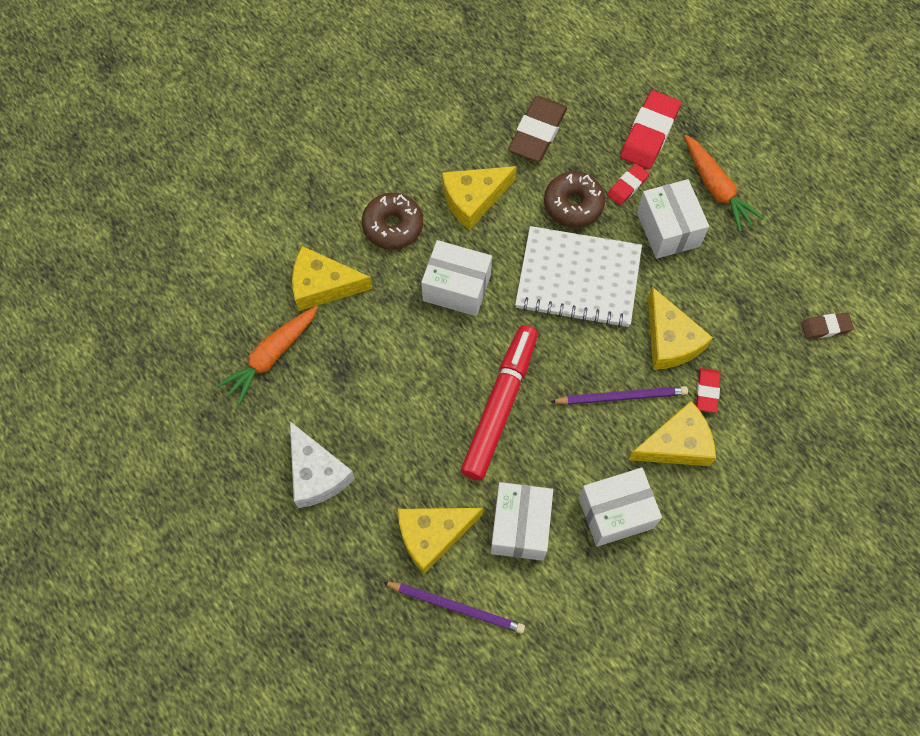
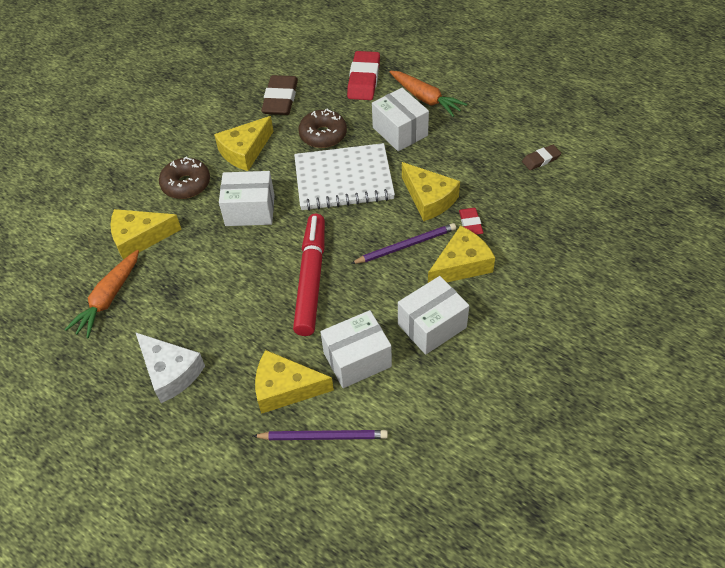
camera: 15 degrees left, 15 degrees down
yellow cheese [398,508,483,574] -> yellow cheese turned 45 degrees clockwise [255,350,334,414]
white box [491,482,553,561] -> white box turned 75 degrees clockwise [320,310,392,388]
red eraser [607,164,649,205] -> none

